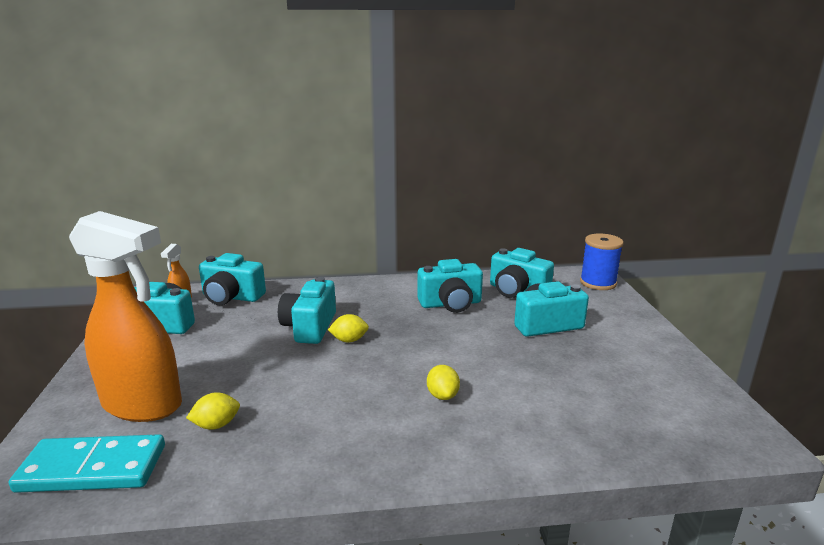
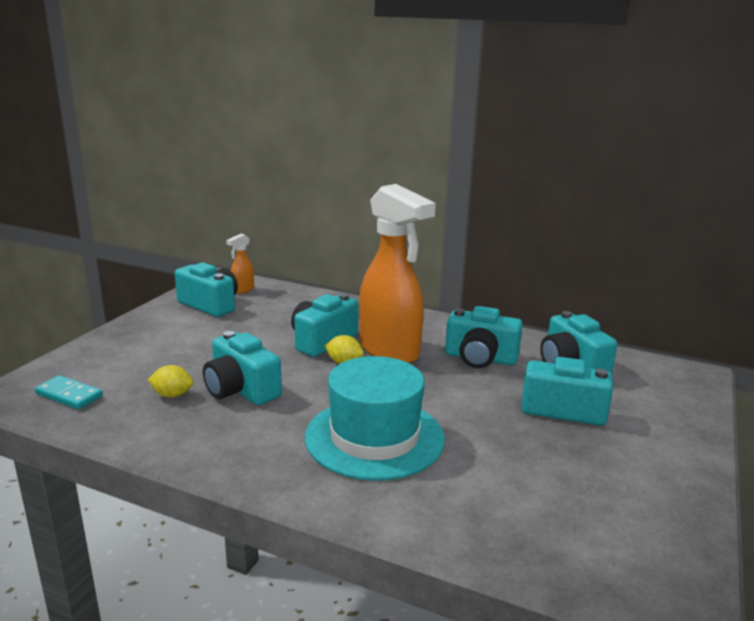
camera: 30 degrees right, 0 degrees up
turquoise domino [9,434,165,493] -> turquoise domino [35,375,103,409], size x0.60
orange spray bottle [69,211,182,422] -> orange spray bottle moved to [359,184,436,363]
turquoise camera [199,253,266,305] -> turquoise camera moved to [203,331,282,405]
yellow lemon [427,365,460,400] -> turquoise hat [305,356,445,481]
blue spool [580,233,624,290] -> none

